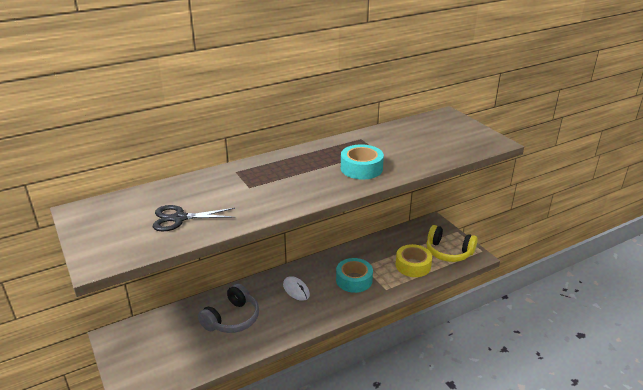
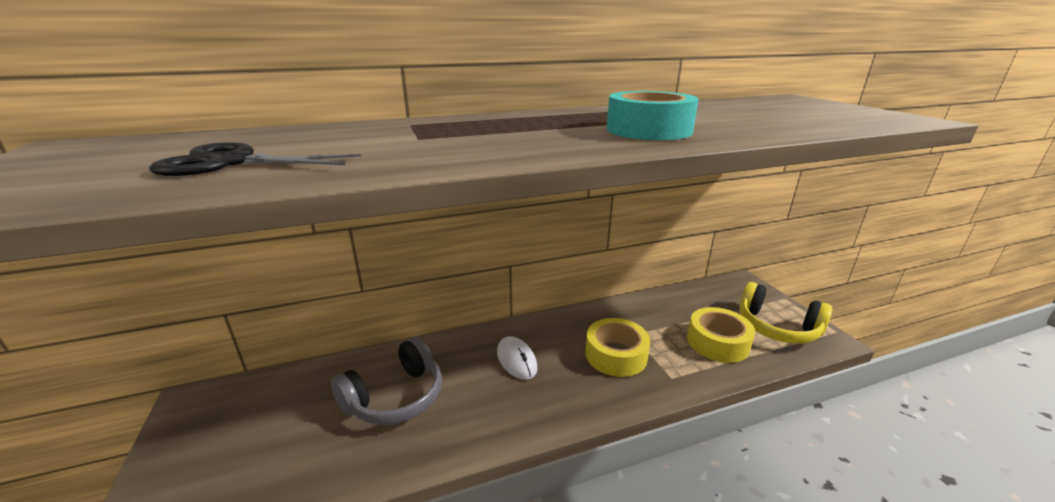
camera: 10 degrees right, 5 degrees down
turquoise tape [336,258,373,293] -> yellow tape [585,318,650,377]

